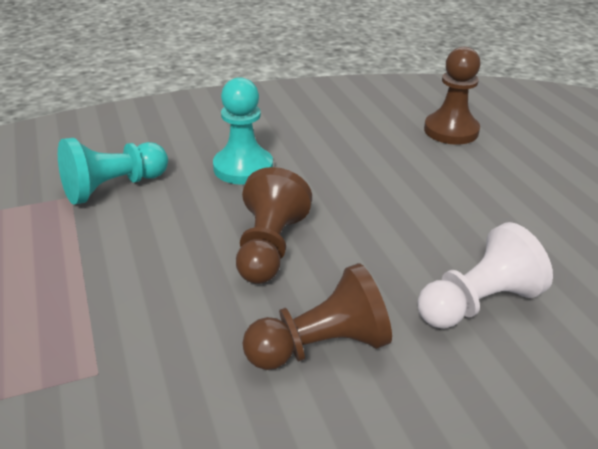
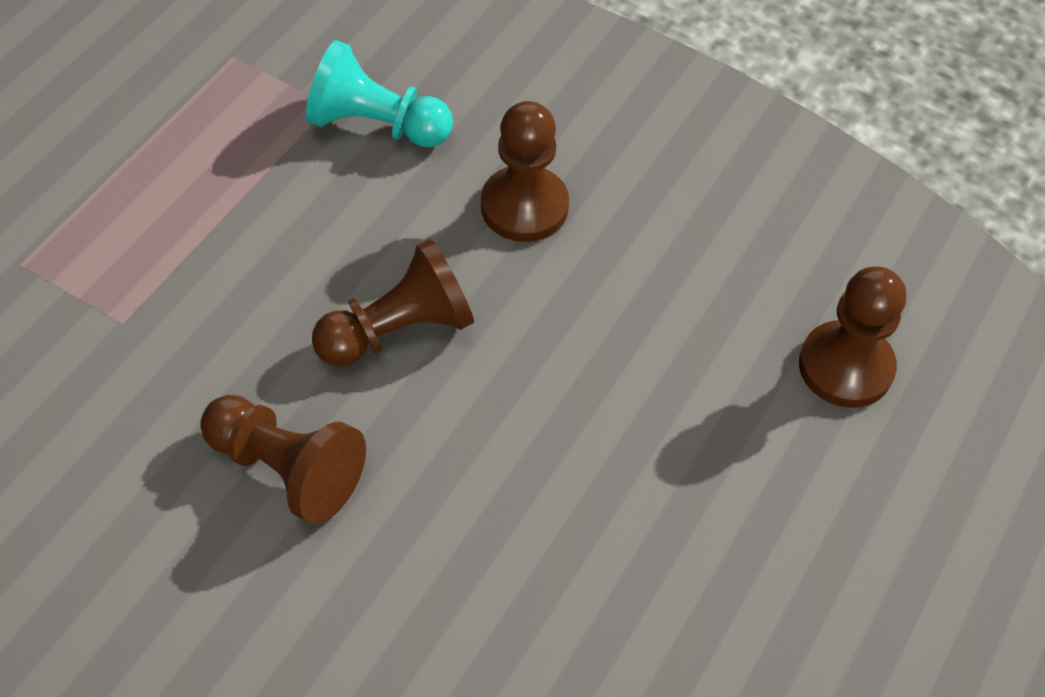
camera: 50 degrees right, 20 degrees up
turquoise pawn [213,77,273,185] -> brown pawn [481,101,569,242]
white pawn [417,222,553,329] -> none

